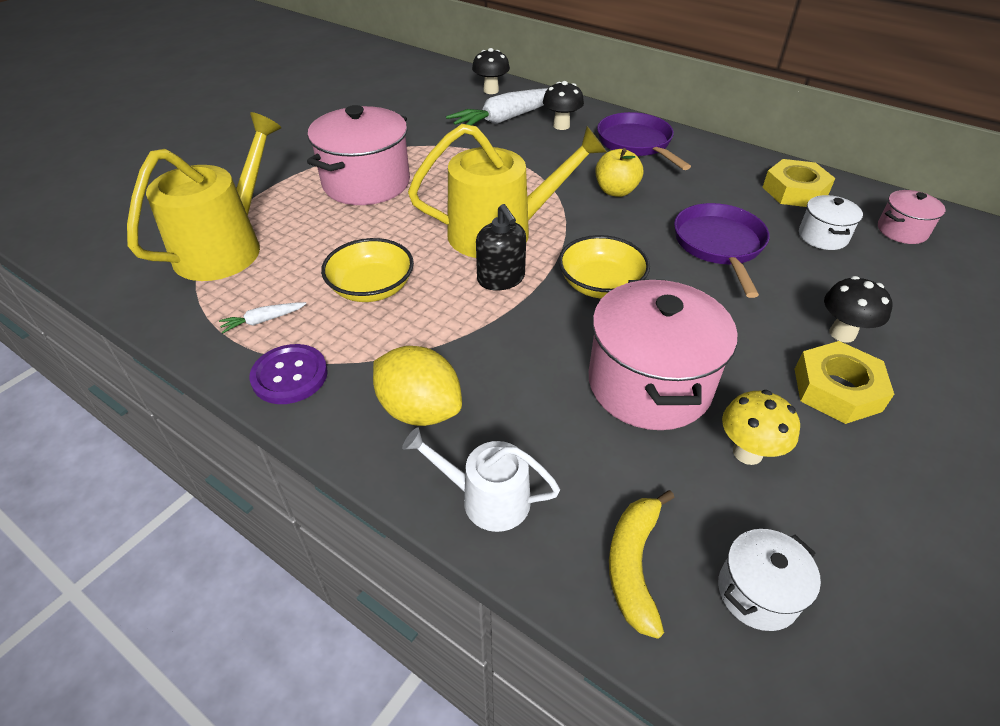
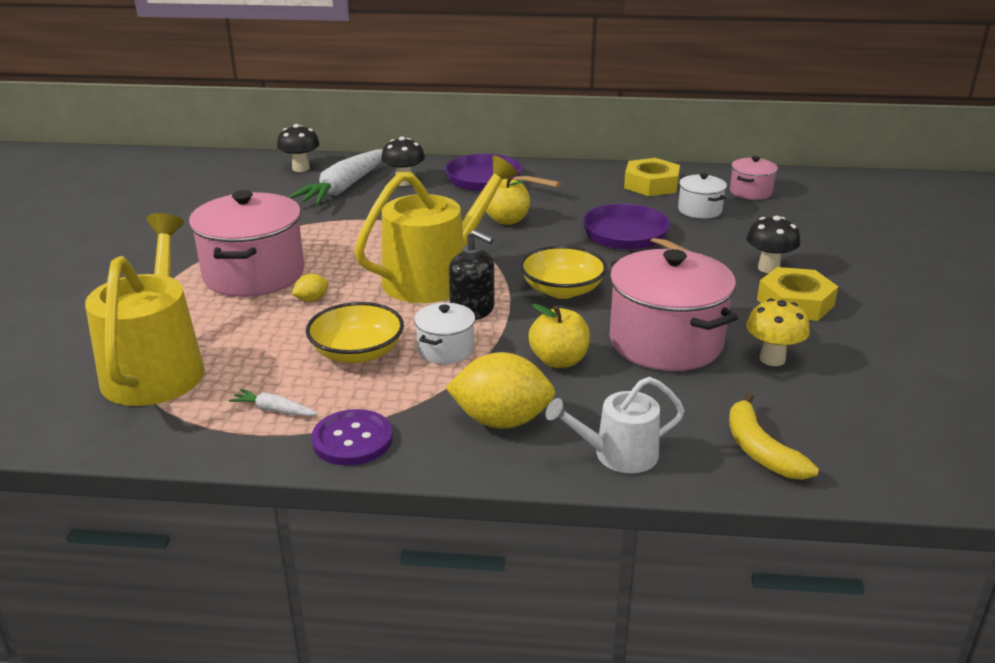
camera: 30 degrees left, 15 degrees down
white carrot [219,302,306,333] -> white carrot turned 75 degrees clockwise [229,389,318,416]
white pot [718,529,821,631] -> white pot moved to [414,303,475,364]
none -> yellow lemon [292,274,328,302]
none -> yellow apple [528,304,590,368]

